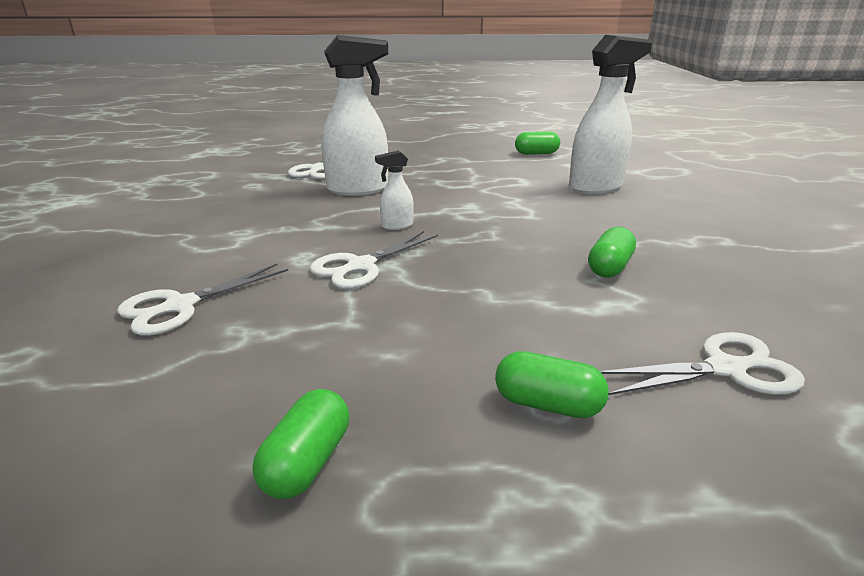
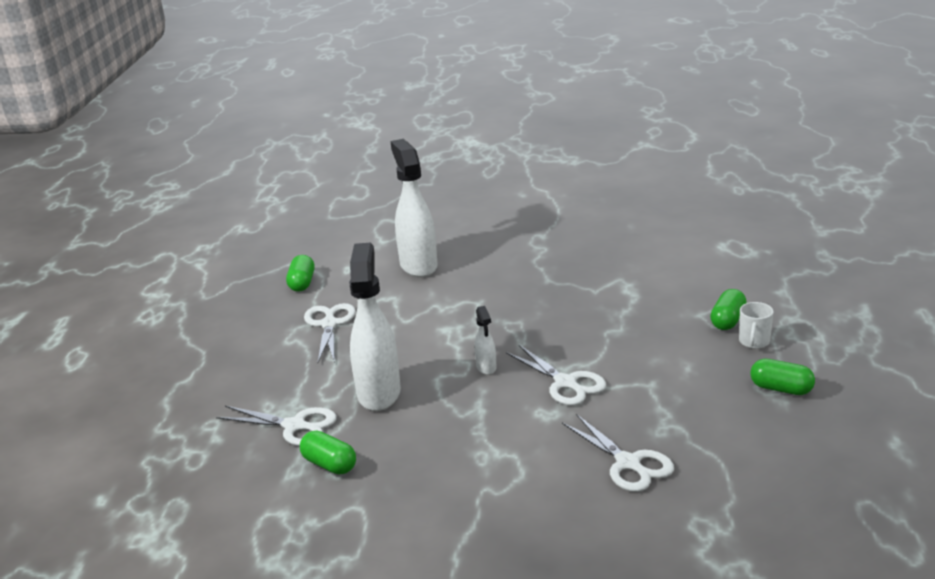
camera: 80 degrees left, 0 degrees up
green capsule [588,227,636,278] -> green capsule moved to [300,431,356,475]
white scissors [600,332,805,395] -> white scissors moved to [304,303,356,363]
none -> white mug [739,302,774,349]

